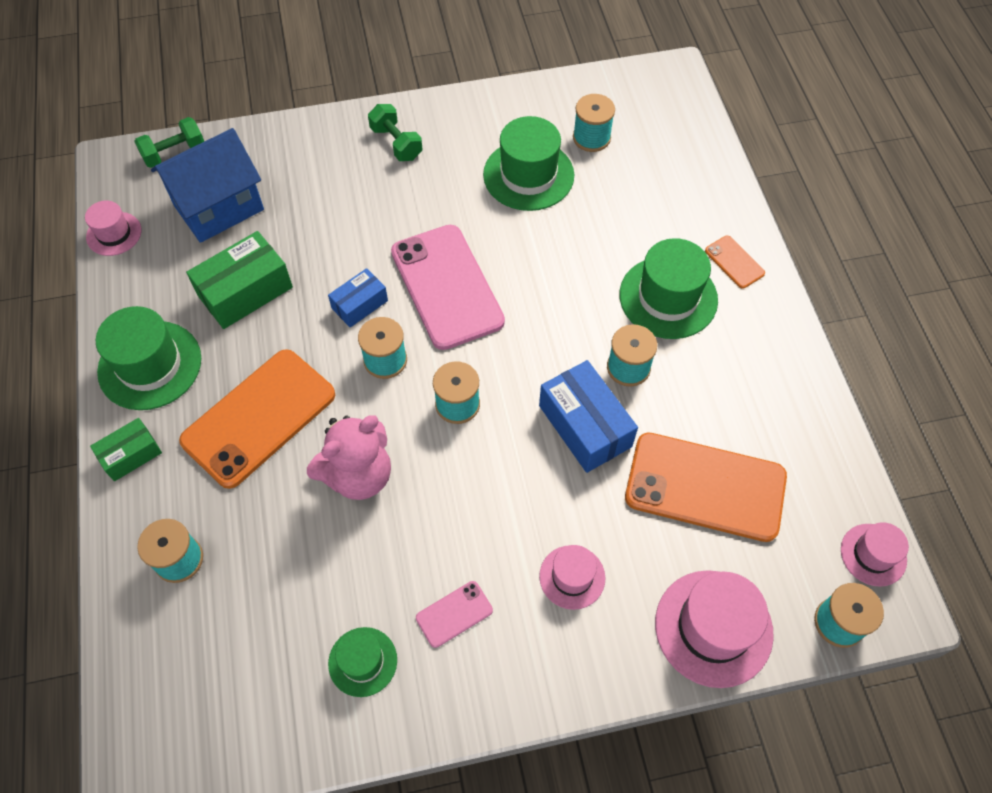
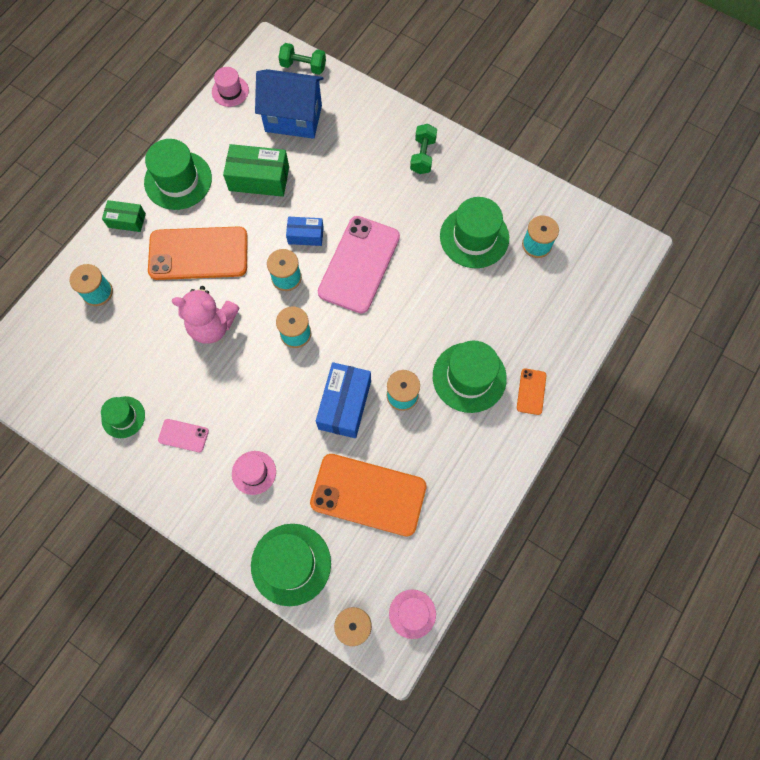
camera: 45 degrees right, 10 degrees up
orange phone [625,433,787,542] -> orange phone turned 45 degrees counterclockwise [310,454,427,536]
pink hat [655,570,774,688] -> green hat [251,524,331,606]

